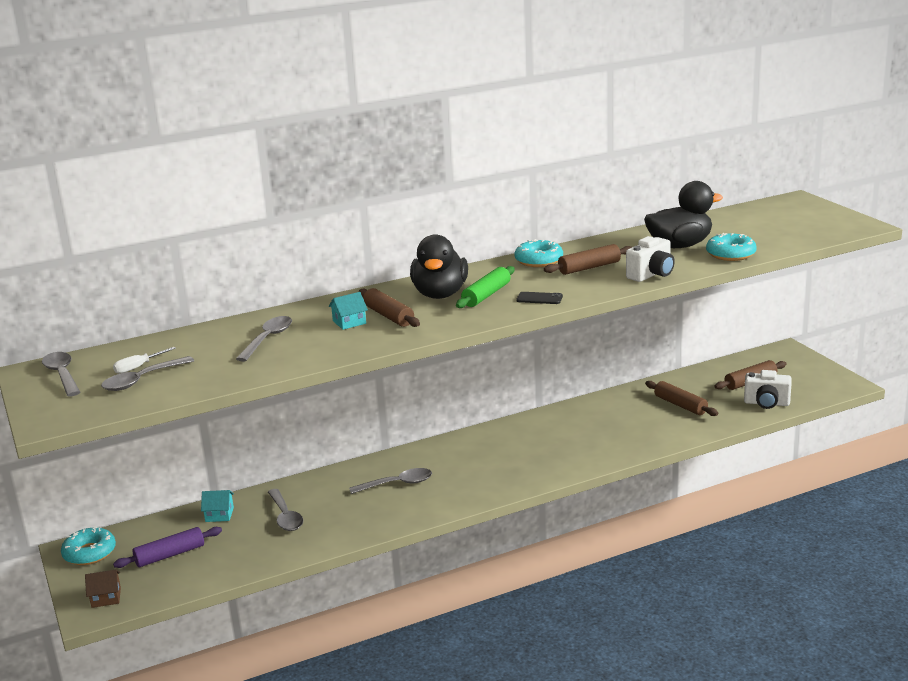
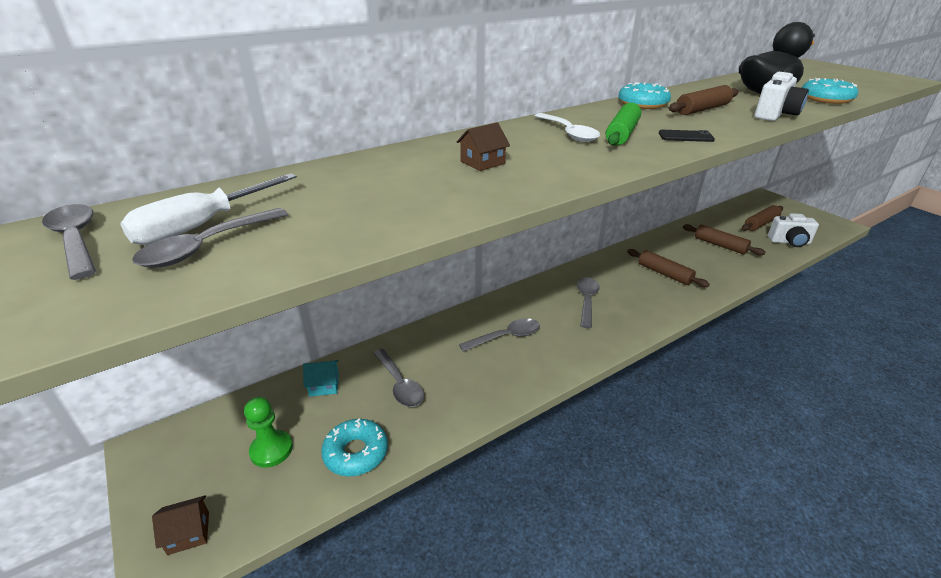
camera: 10 degrees left, 10 degrees up
turquoise donut [61,526,116,565] -> turquoise donut moved to [321,418,388,477]
white screwdriver [113,347,176,374] -> white screwdriver [120,173,297,245], size x1.76
purple rolling pin [113,527,222,568] -> green pawn [244,397,293,468]
grey spoon [236,316,292,362] -> grey spoon moved to [577,277,600,328]
turquoise house [329,292,368,330] -> brown house [456,122,510,171]
brown rolling pin [359,288,420,327] -> brown rolling pin moved to [627,249,710,287]
black duck [410,234,468,299] -> white spoon [535,113,600,142]

